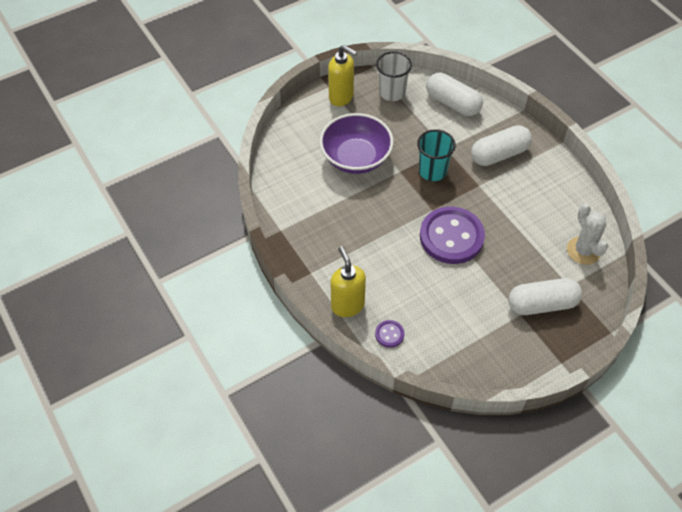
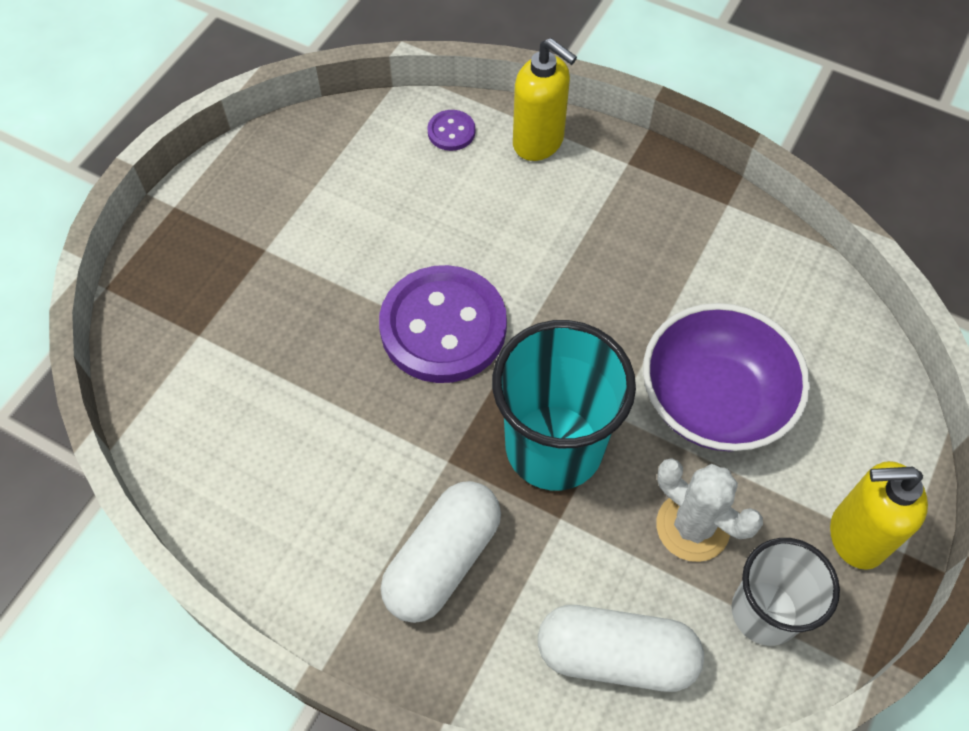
camera: 150 degrees right, 5 degrees up
turquoise cup [417,129,456,181] -> turquoise cup [492,320,636,490], size x1.55
white capsule [508,278,582,315] -> none
white cactus [567,204,608,265] -> white cactus moved to [656,458,763,562]

